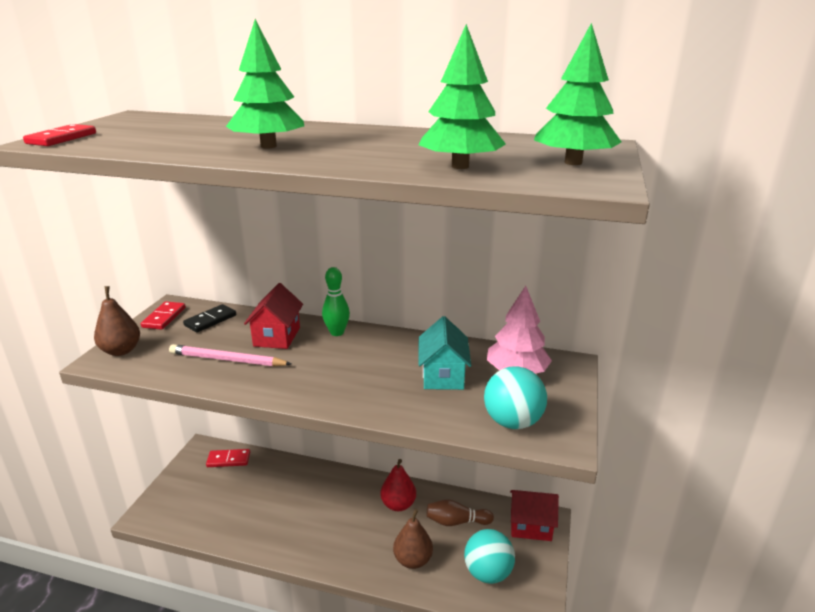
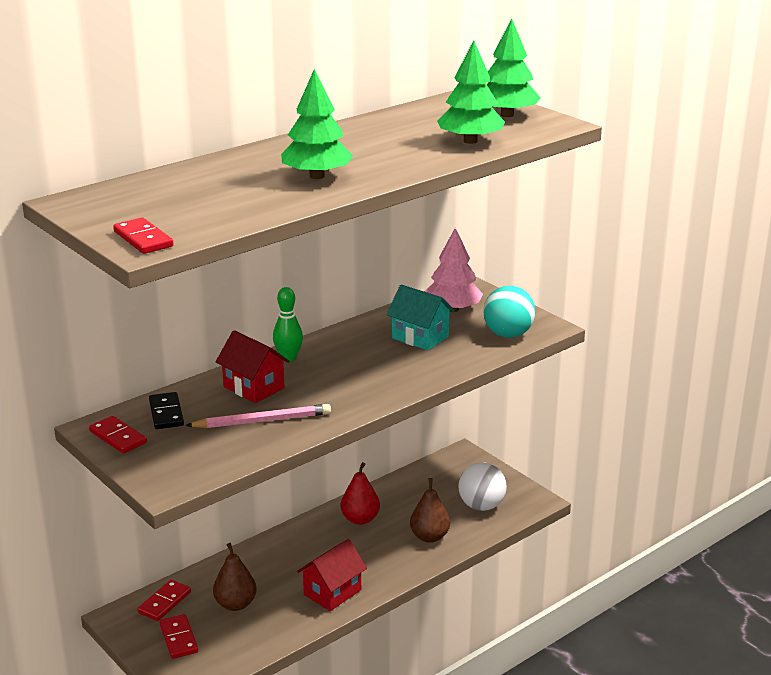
camera: 55 degrees left, 0 degrees up
brown pear [94,286,140,356] -> brown pear moved to [213,543,257,611]
pink pencil [169,344,291,367] -> pink pencil turned 150 degrees counterclockwise [185,404,331,428]
brown bowling pin [427,499,494,526] -> none
turquoise ball [464,529,515,584] -> white ball [458,462,507,511]
red house [510,490,559,541] -> red house moved to [297,539,367,611]
none -> red domino [160,614,198,659]

